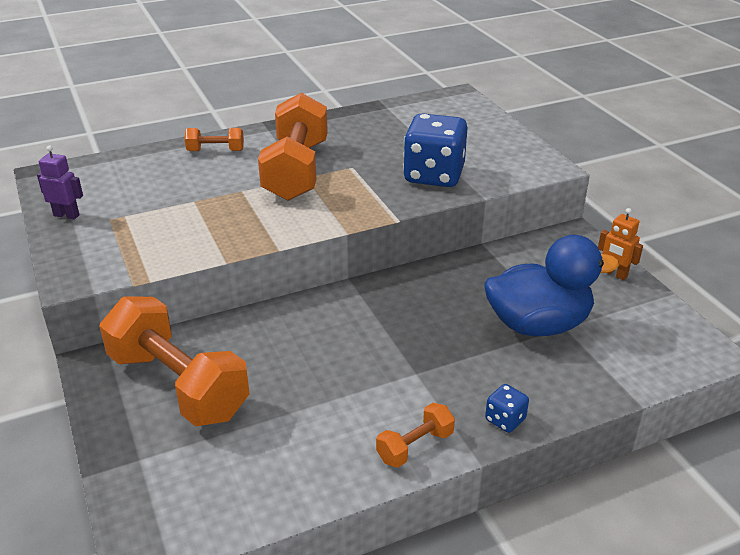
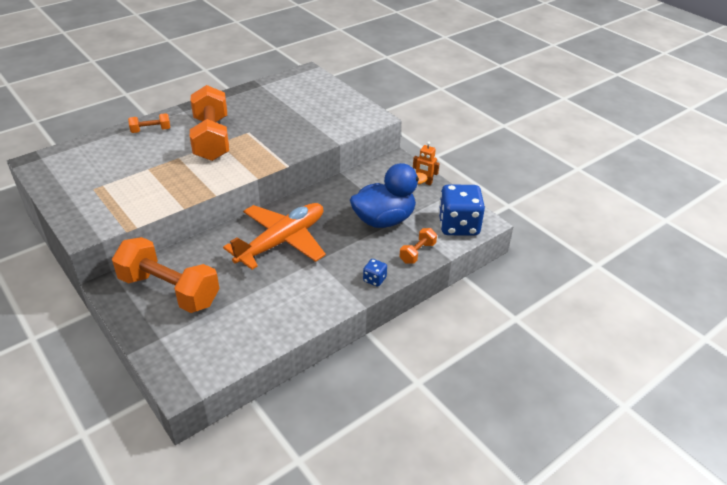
camera: 15 degrees left, 5 degrees up
purple robot [37,146,83,219] -> none
orange dumbbell [376,403,455,468] -> orange dumbbell moved to [400,228,437,264]
blue dice [403,113,468,187] -> blue dice moved to [438,184,485,236]
none -> orange plane [223,203,326,270]

